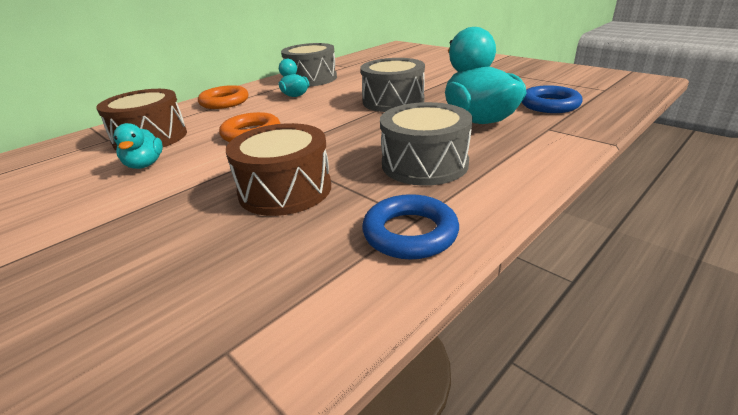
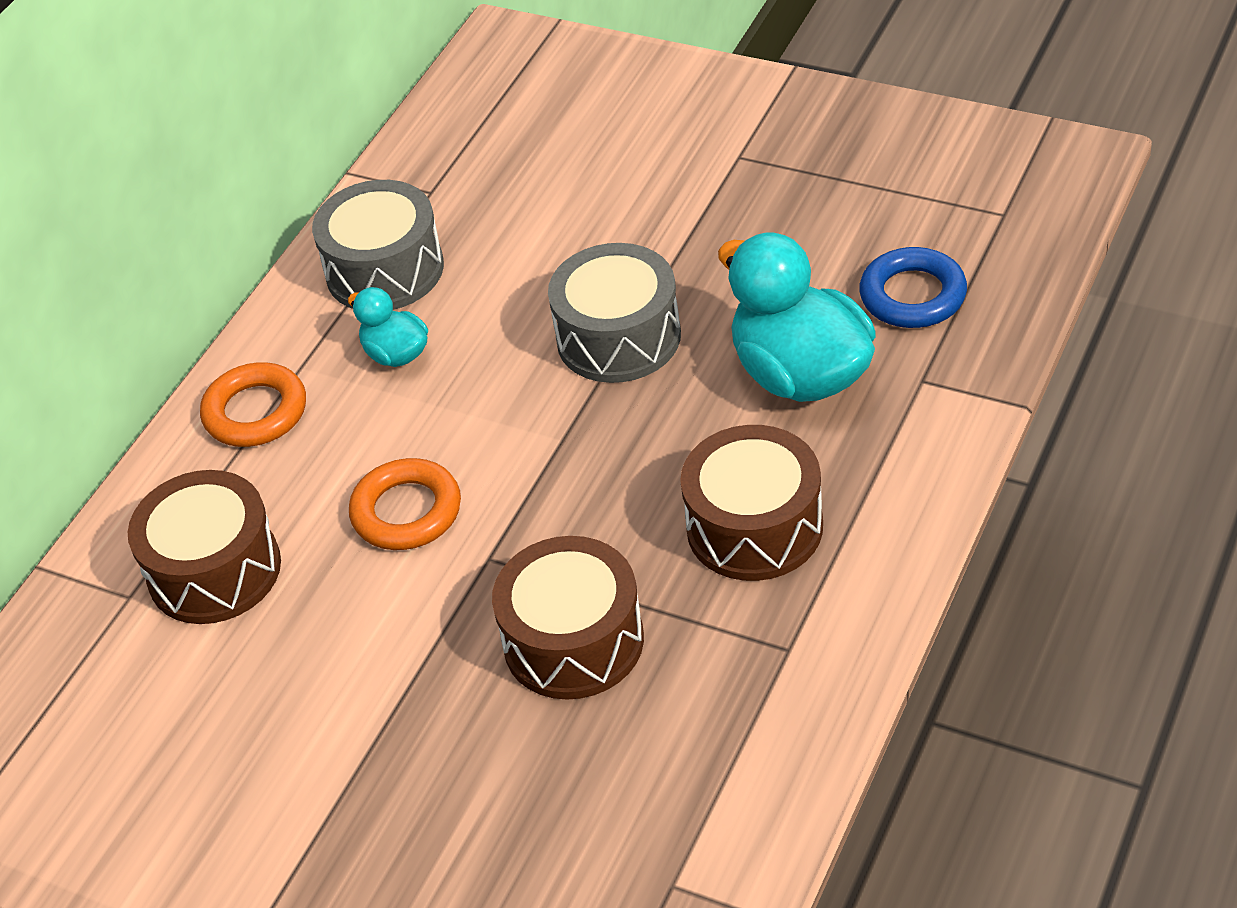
camera: 15 degrees left, 15 degrees up
turquoise duck [113,123,163,169] -> none
blue ring [362,194,459,260] -> none
grey drum [380,102,473,186] -> brown drum [680,425,823,581]

